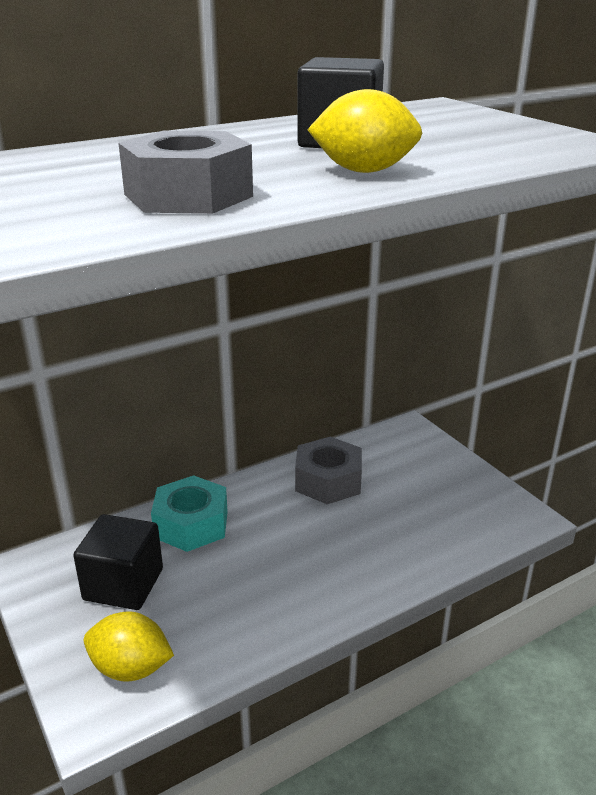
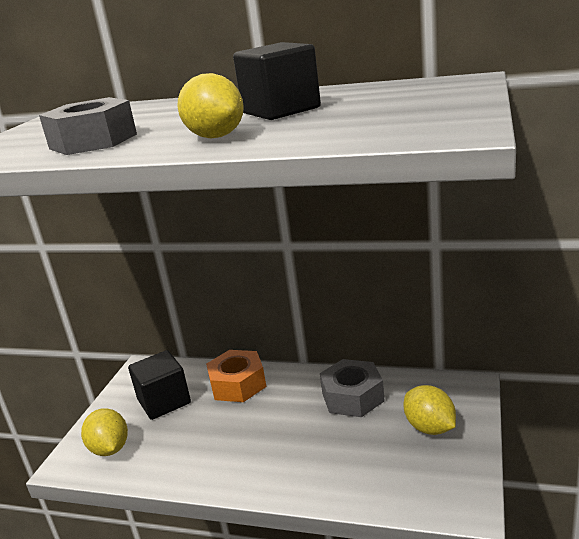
camera: 50 degrees right, 5 degrees down
turquoise nut [151,475,228,552] -> orange nut [206,350,267,402]
none -> yellow lemon [404,385,456,435]

